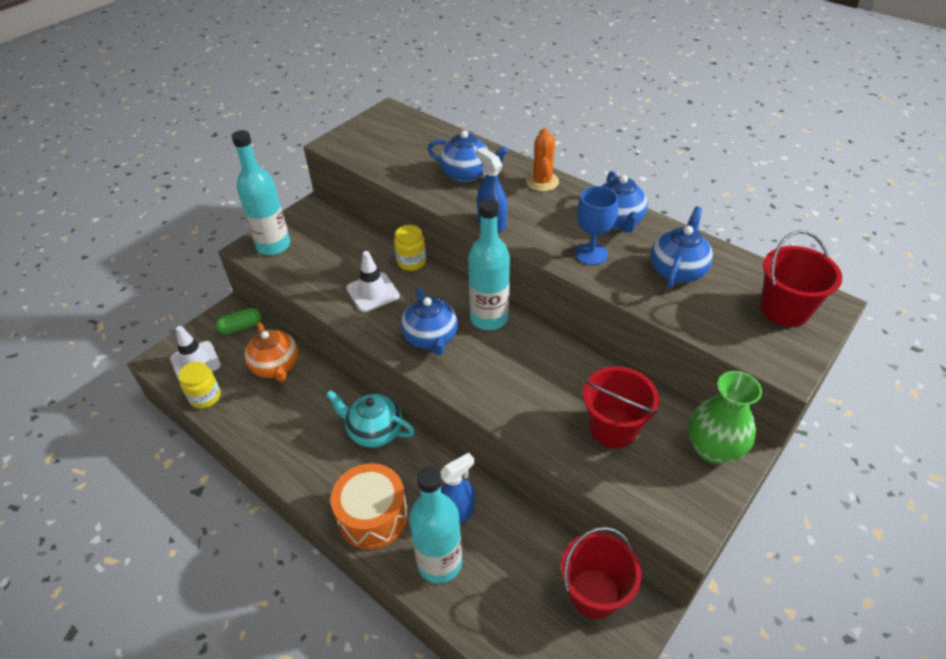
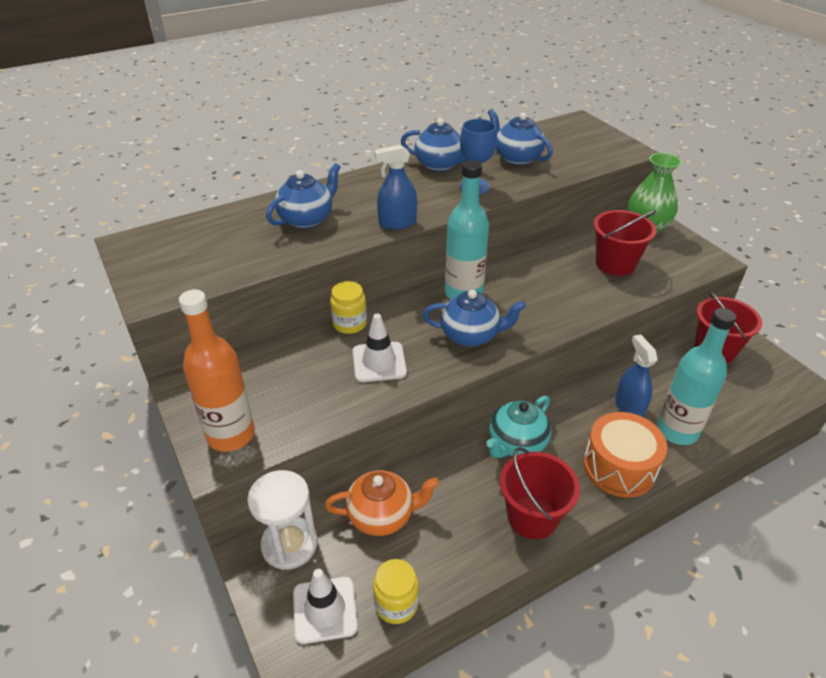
camera: 70 degrees left, 5 degrees down
green capsule [216,308,262,334] -> white hourglass [247,470,318,570]
turquoise bottle [232,130,290,255] -> orange bottle [179,289,255,452]
orange cactus [526,128,559,191] -> none
red bucket [760,230,842,327] -> red bucket moved to [500,447,580,539]

